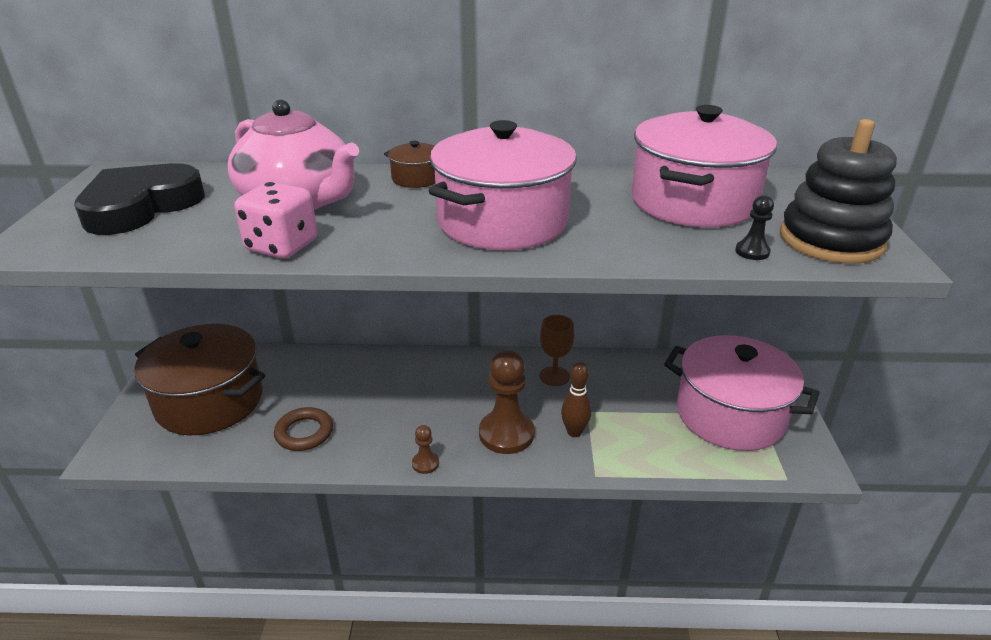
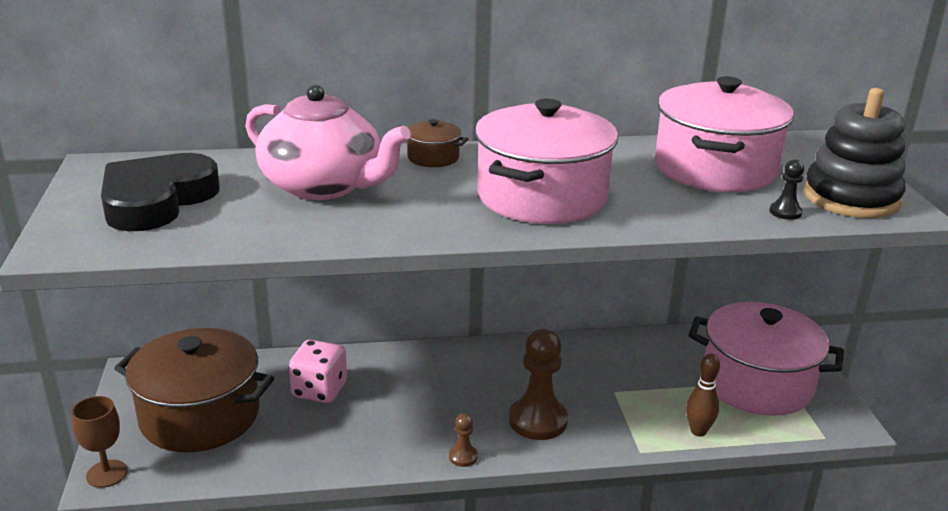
camera: 10 degrees left, 5 degrees down
pink dice [235,182,317,259] -> pink dice moved to [289,340,347,403]
brown ring [274,407,333,451] -> none
brown goblet [540,315,574,386] -> brown goblet moved to [71,396,127,488]
brown bowling pin [561,362,591,437] -> brown bowling pin moved to [686,353,720,436]

